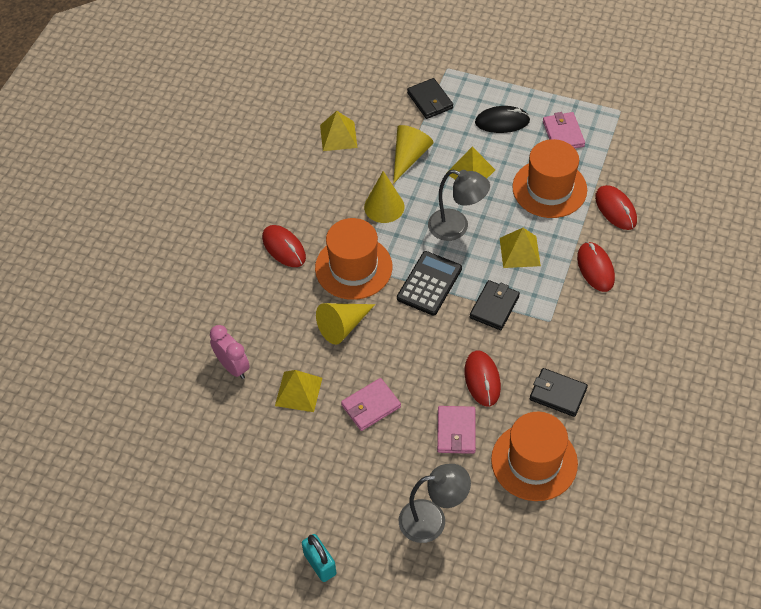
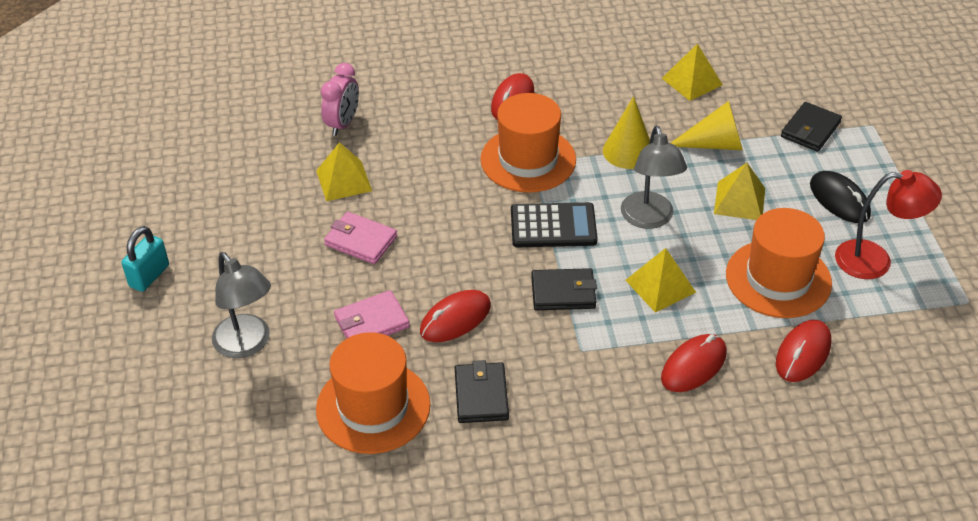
camera: 60 degrees right, 10 degrees down
yellow cone [316,303,375,345] -> none
pink wallet [543,112,585,148] -> red lamp [835,170,942,279]

